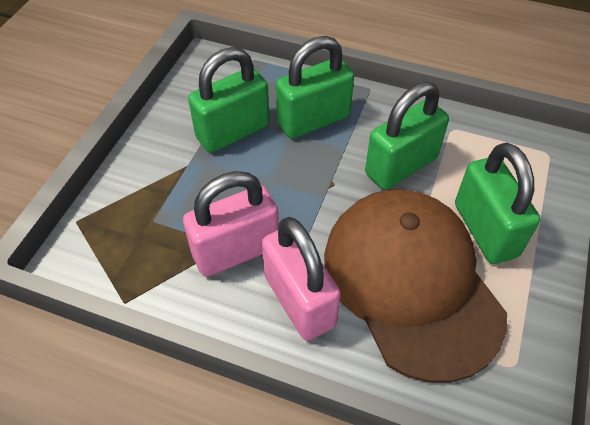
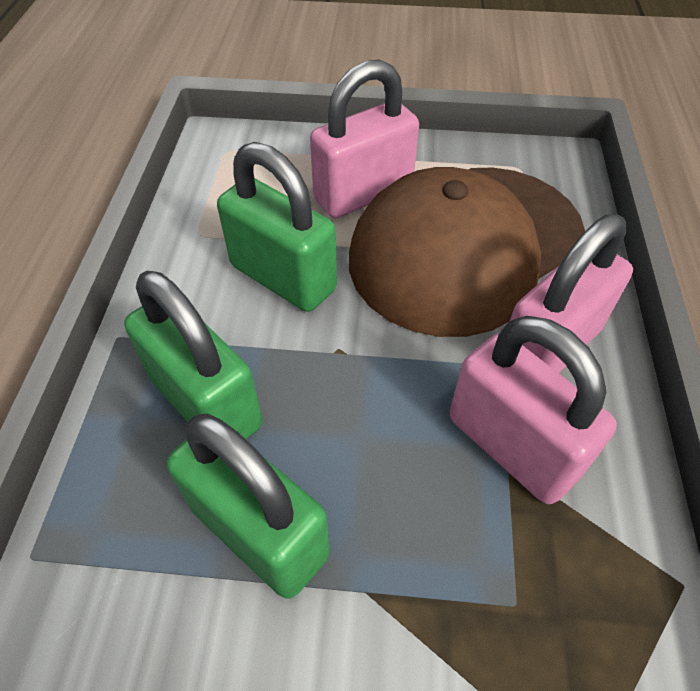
camera: 105 degrees left, 0 degrees up
green padlock [455,142,540,264] -> pink padlock [310,59,419,218]

